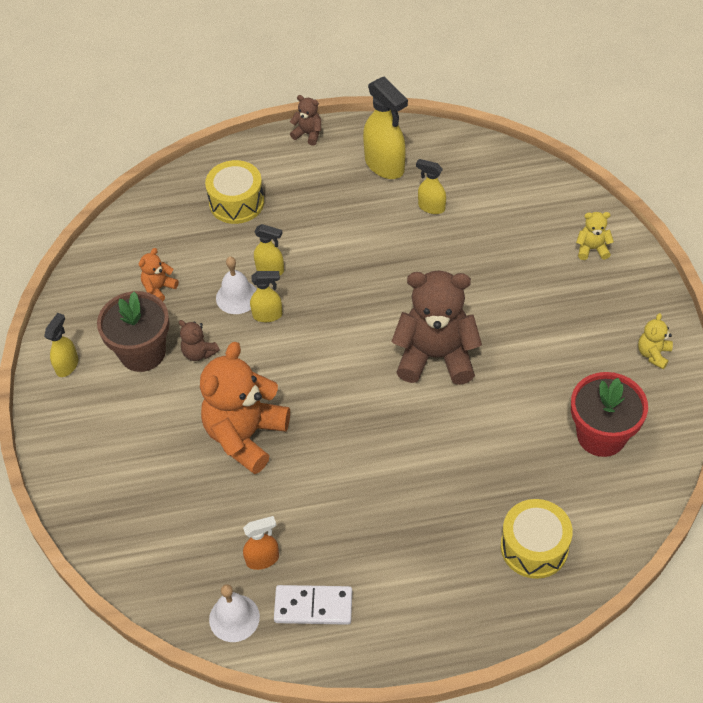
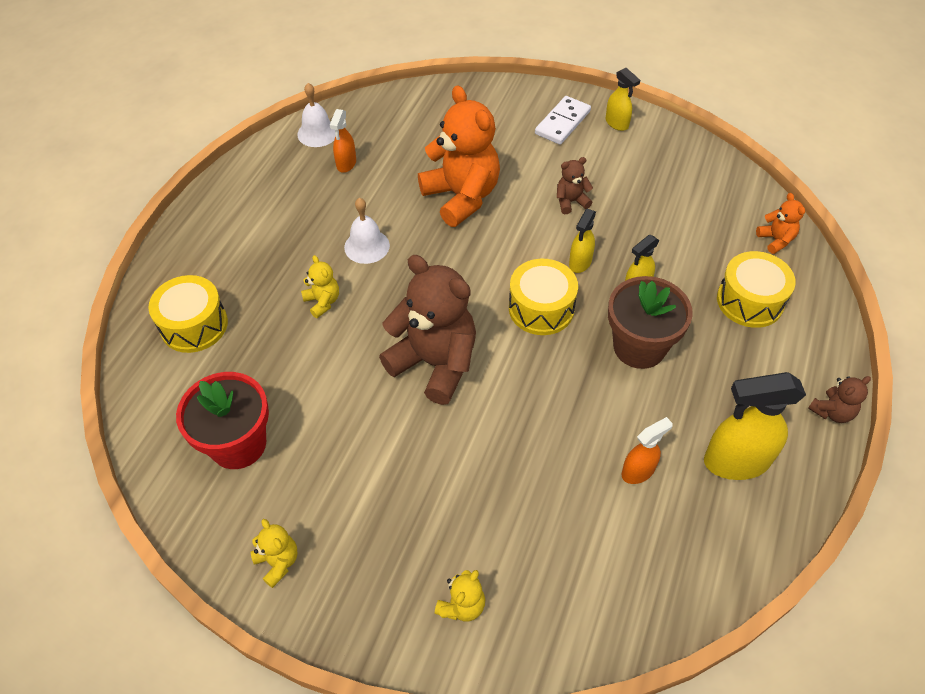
camera: 120 degrees right, 0 degrees up
brown flower pot [97,291,170,372] -> brown flower pot moved to [608,276,693,369]
orange teddy bear [139,248,179,301] -> orange teddy bear moved to [756,193,805,254]
white bell [216,256,257,314] -> white bell moved to [344,198,390,264]
white domino [274,585,352,625] -> white domino moved to [535,96,591,145]
brown teddy bear [391,271,482,385] -> brown teddy bear turned 90 degrees counterclockwise [379,255,476,405]
yellow spray bottle [416,159,446,214] -> orange spray bottle [622,417,673,484]
none -> yellow teddy bear [301,255,339,318]
none -> yellow drum [509,259,578,335]

